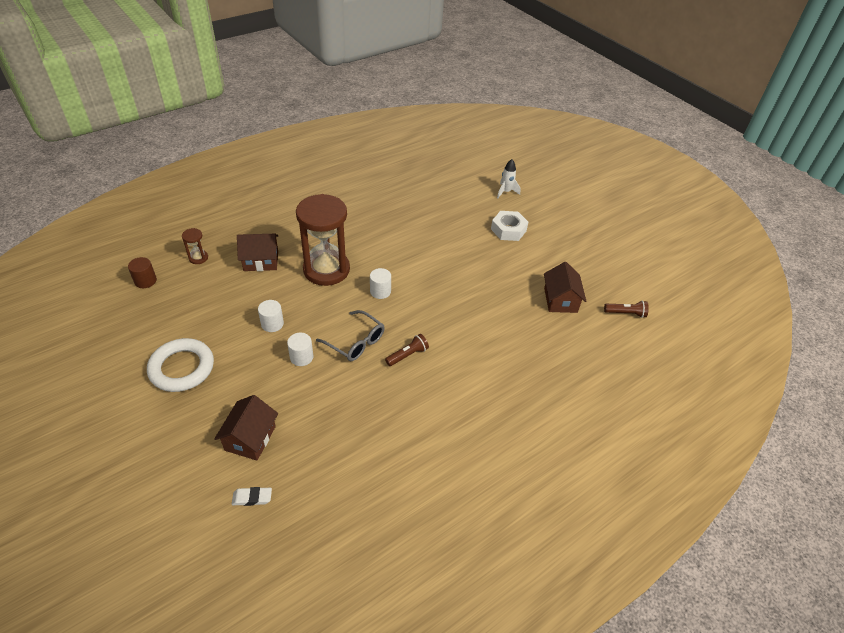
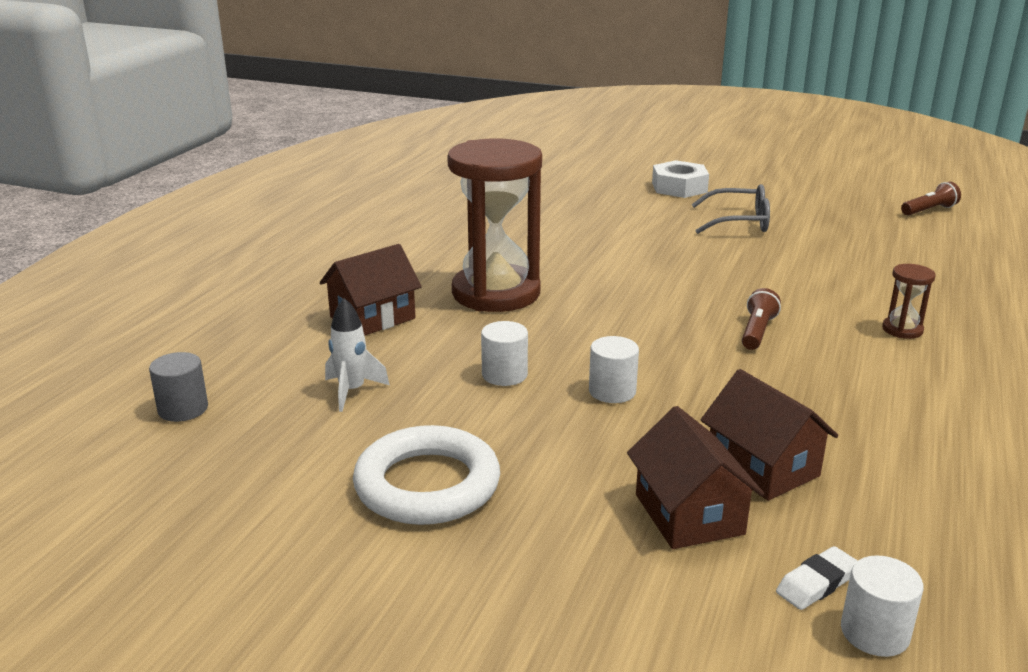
camera: 30 degrees left, 20 degrees down
brown cylinder [128,257,157,288] -> grey cylinder [149,352,208,422]
brown hourglass [182,228,208,264] -> brown hourglass moved to [882,264,936,339]
grey glasses [316,310,385,361] -> grey glasses moved to [691,184,770,234]
white cylinder [370,268,391,299] -> white cylinder moved to [841,555,924,657]
white rocket [497,159,521,198] -> white rocket moved to [325,298,390,412]
brown house [544,262,586,313] -> brown house moved to [701,369,838,501]

